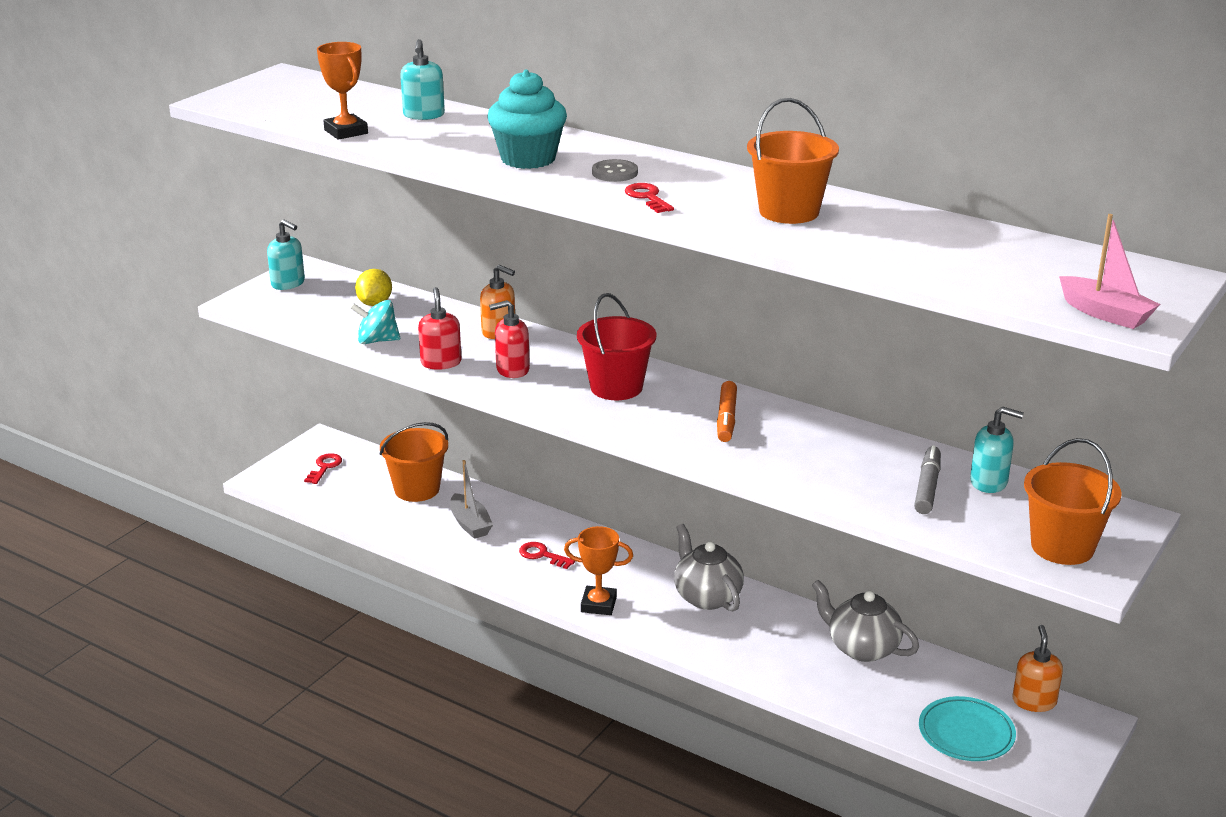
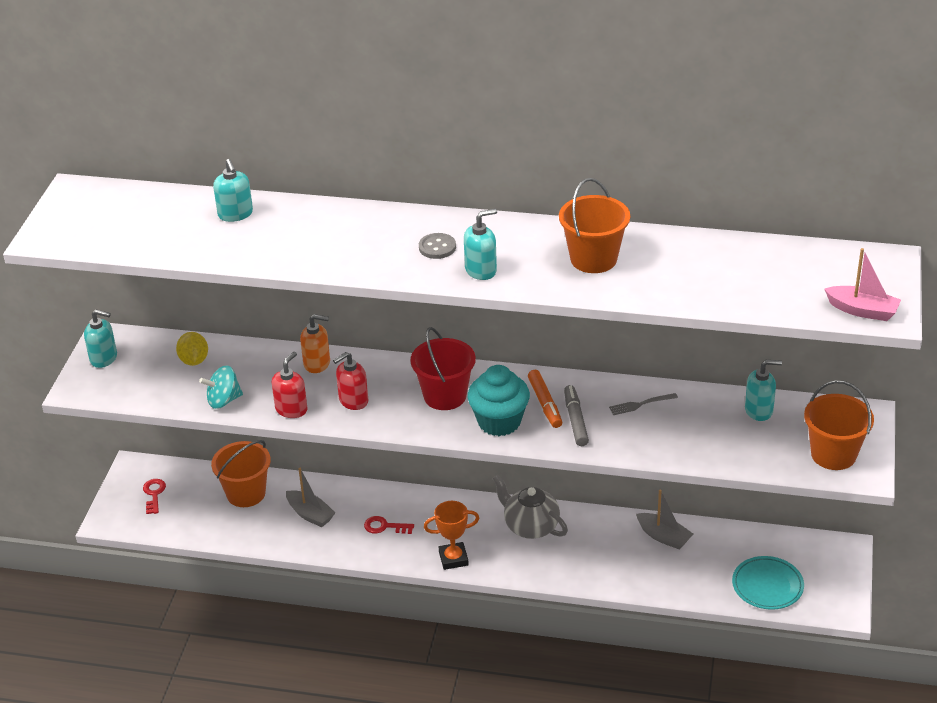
camera: 20 degrees left, 10 degrees up
orange trophy [317,42,368,140] -> none
red soap dispenser [418,287,461,370] -> red soap dispenser turned 60 degrees clockwise [272,352,308,418]
turquoise cupcake [488,70,567,169] -> turquoise cupcake moved to [468,365,530,436]
red key [624,183,674,213] -> turquoise soap dispenser [464,209,497,280]
grey teapot [812,580,919,662] -> grey boat [636,489,693,550]
grey marker [914,445,941,514] -> grey marker moved to [564,385,589,446]
orange soap dispenser [1013,625,1063,712] -> none
none -> grey fork [609,393,678,415]

